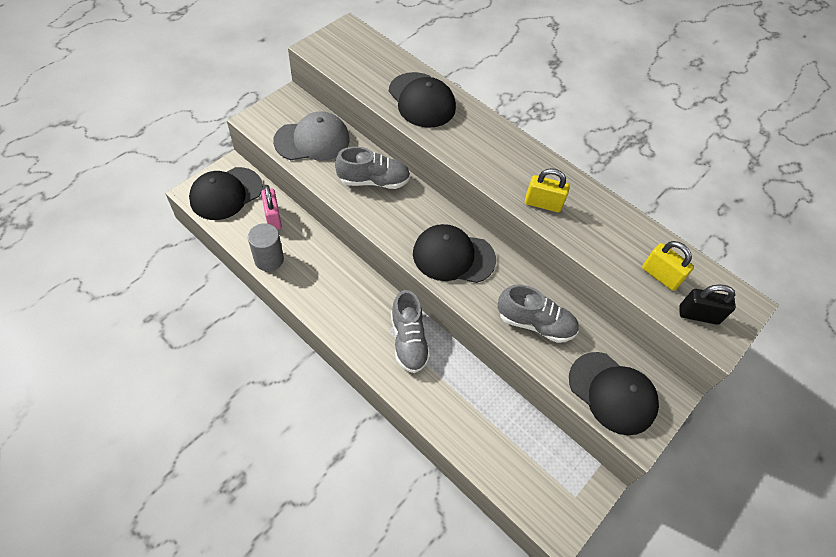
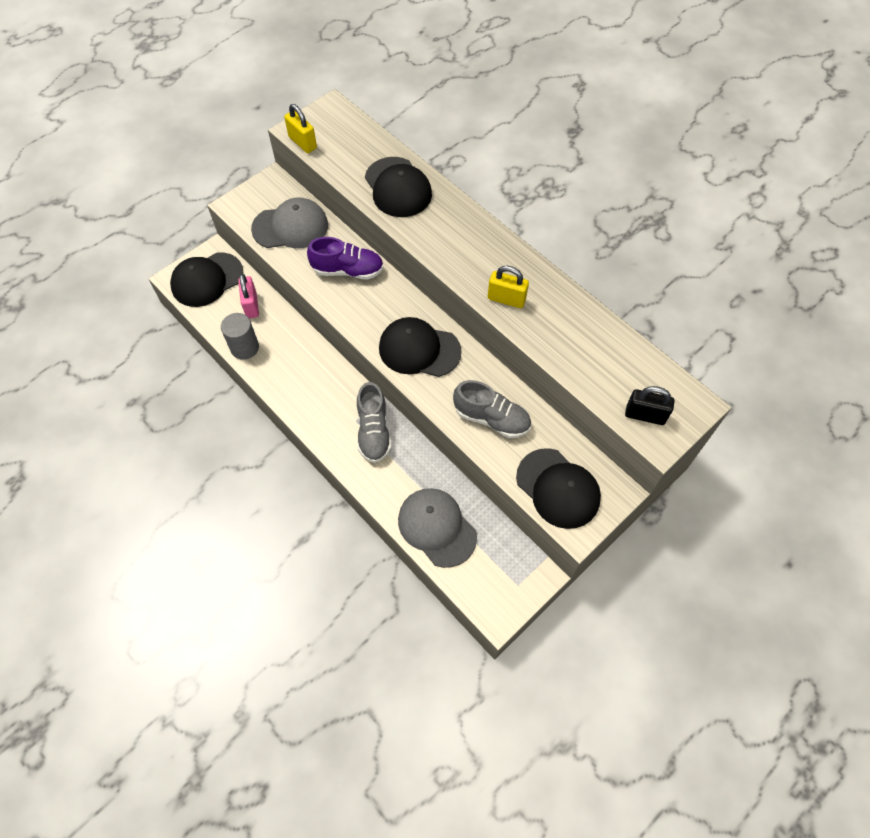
camera: 10 degrees right, 5 degrees up
grey shoe [335,147,410,189] -> purple shoe [307,237,384,280]
yellow padlock [642,241,694,291] -> yellow padlock moved to [284,104,317,153]
none -> grey cap [398,488,477,568]

